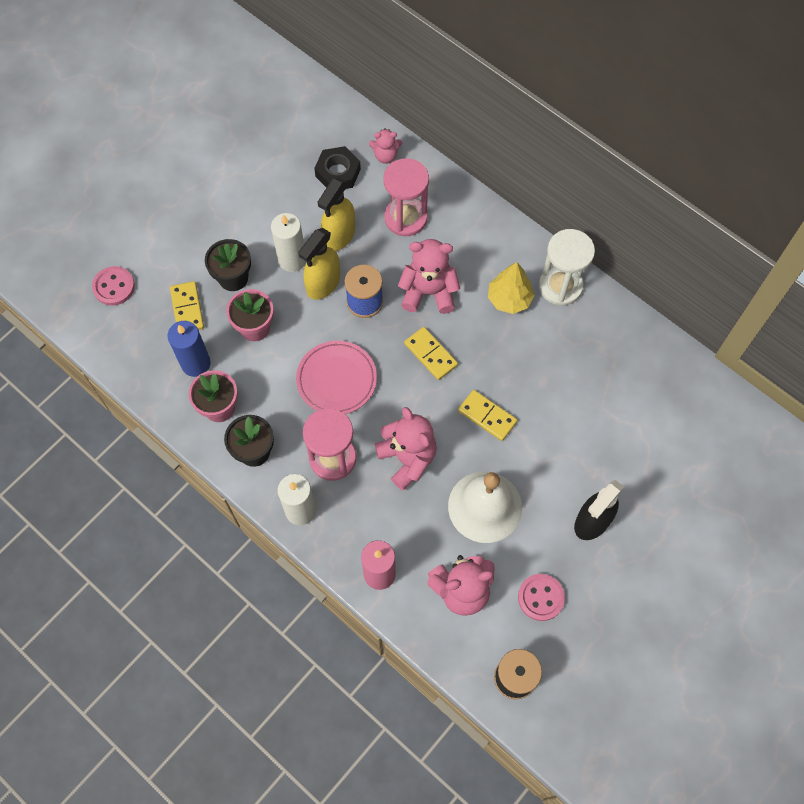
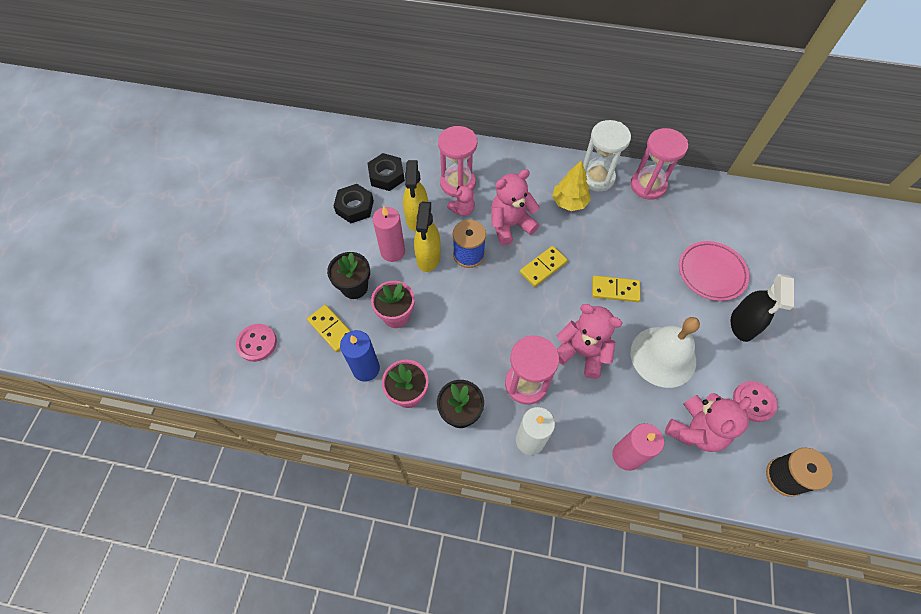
camera: 30 degrees left, 5 degrees down
white candle [271,213,306,272] -> pink candle [373,206,405,262]
pink plate [296,341,377,414] -> pink plate moved to [679,241,750,301]
pink teddy bear [369,128,402,164] -> pink teddy bear moved to [447,184,475,216]
yellow domino [404,327,458,380] -> yellow domino turned 60 degrees counterclockwise [520,246,568,287]
none -> black nut [334,184,374,223]
none -> pink hourglass [631,128,688,200]

